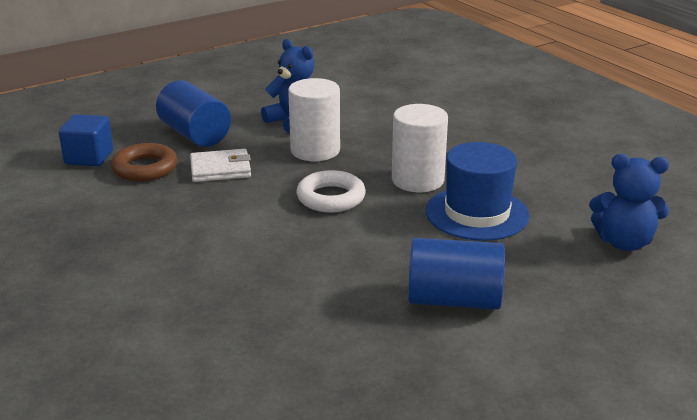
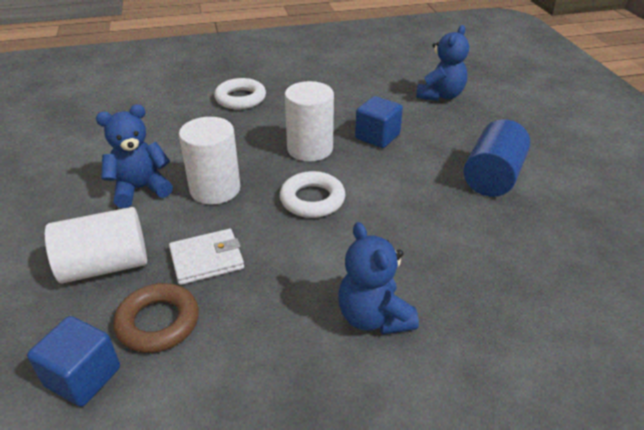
camera: 70 degrees left, 10 degrees up
blue cylinder [156,80,231,147] -> white cylinder [45,207,147,284]
white wallet [190,149,251,182] -> white wallet turned 60 degrees clockwise [169,229,244,285]
blue hat [426,142,530,241] -> blue cube [355,96,403,148]
none -> white ring [214,78,266,109]
none -> blue teddy bear [338,222,419,335]

